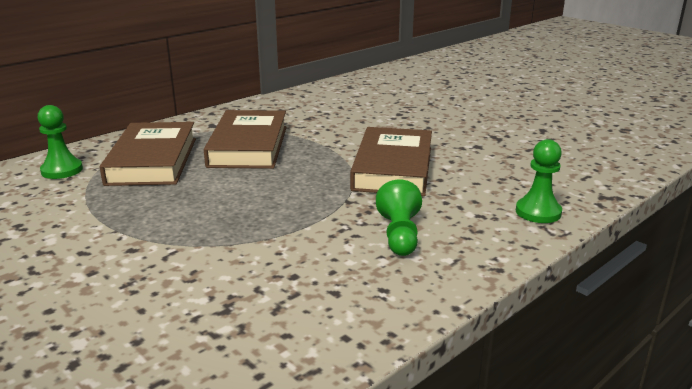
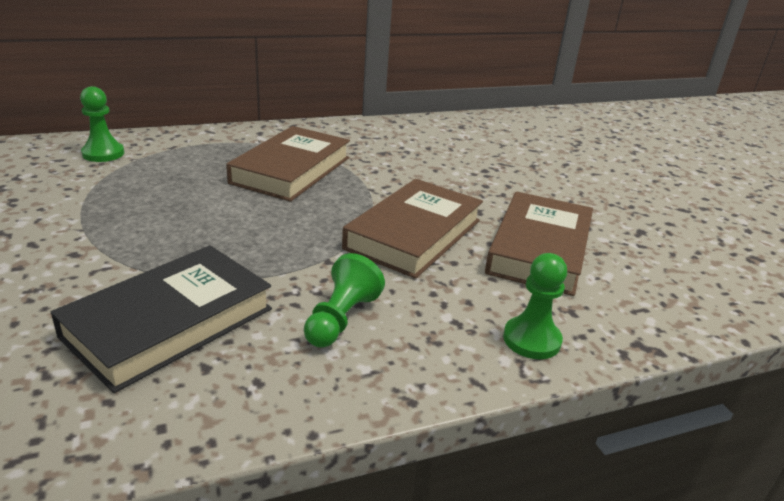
camera: 20 degrees right, 5 degrees up
brown book [100,122,196,186] -> brown book moved to [485,192,593,296]
none -> black book [51,245,272,393]

